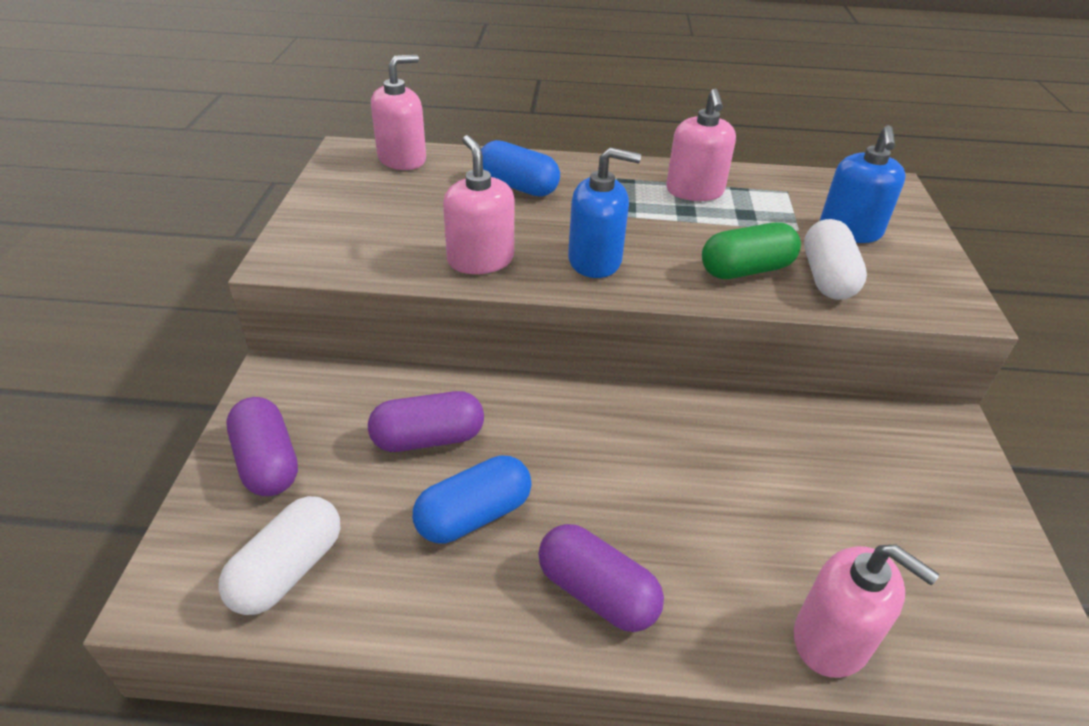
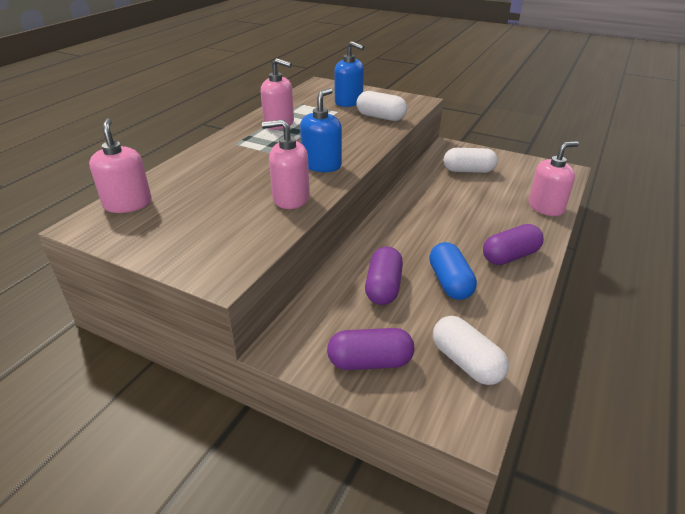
camera: 65 degrees left, 5 degrees down
blue capsule [481,140,560,197] -> none
green capsule [702,222,801,279] -> none
none -> white capsule [444,148,498,173]

